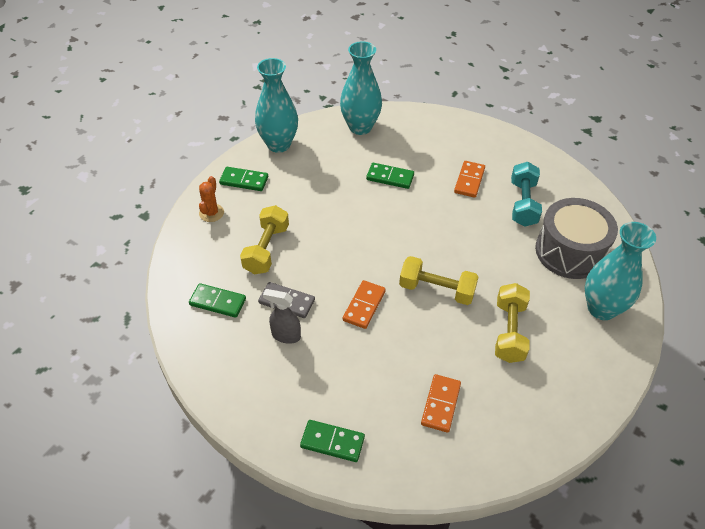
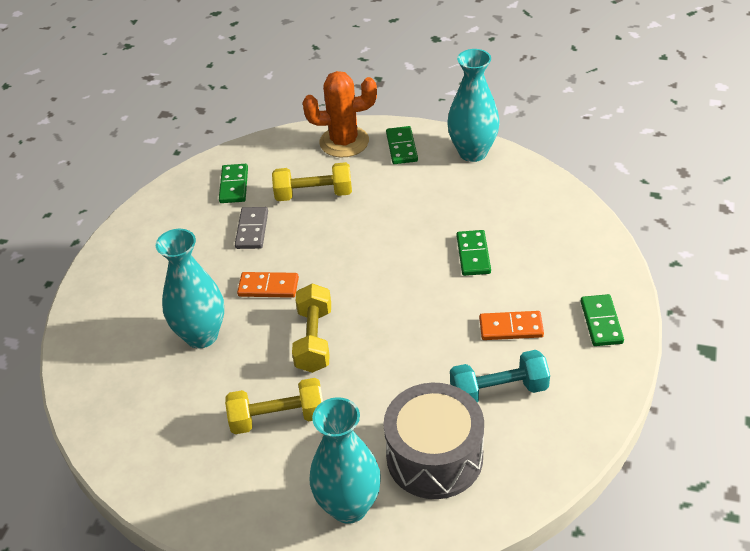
camera: 75 degrees right, 5 degrees down
orange cactus [199,176,224,222] -> orange cactus [303,71,377,157], size x1.84
grey spray bottle [263,289,301,344] -> none
green domino [300,420,365,462] -> green domino moved to [580,294,624,346]
turquoise vase [340,41,382,135] -> turquoise vase moved to [156,229,224,348]
orange domino [421,374,461,433] -> none

